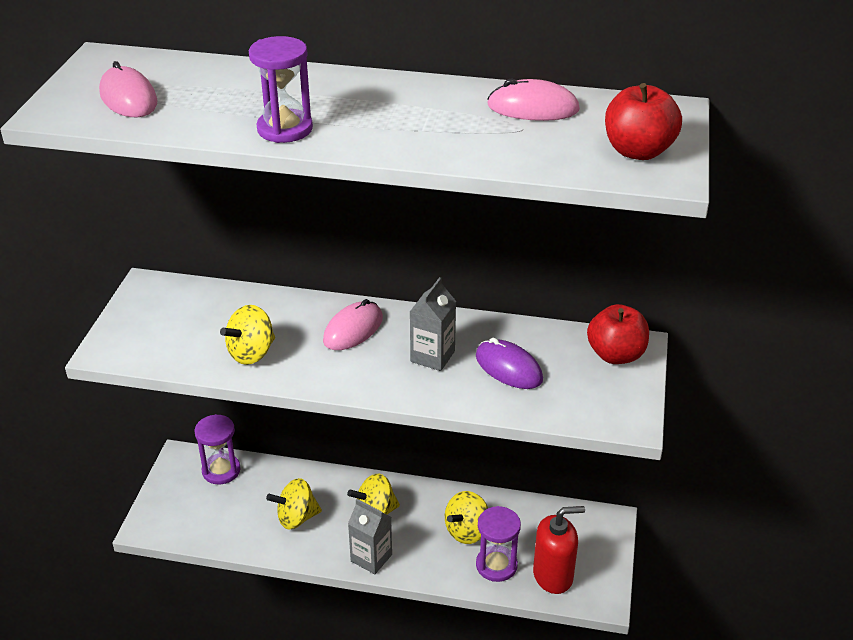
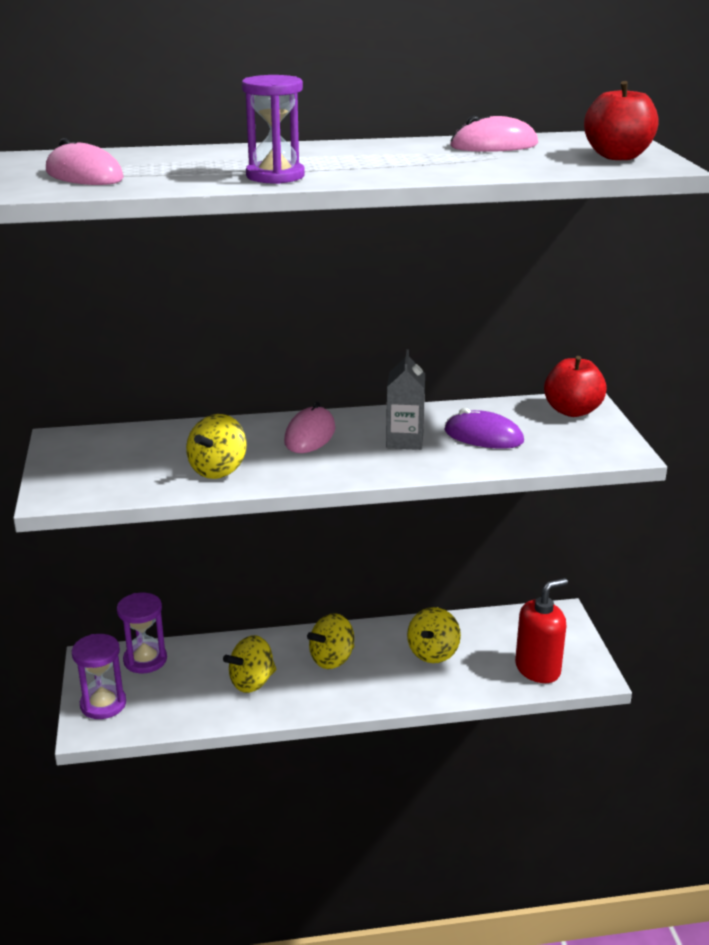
camera: 20 degrees left, 10 degrees down
grey carton [348,499,392,574] -> none
purple hourglass [476,506,521,582] -> purple hourglass moved to [72,634,126,719]

